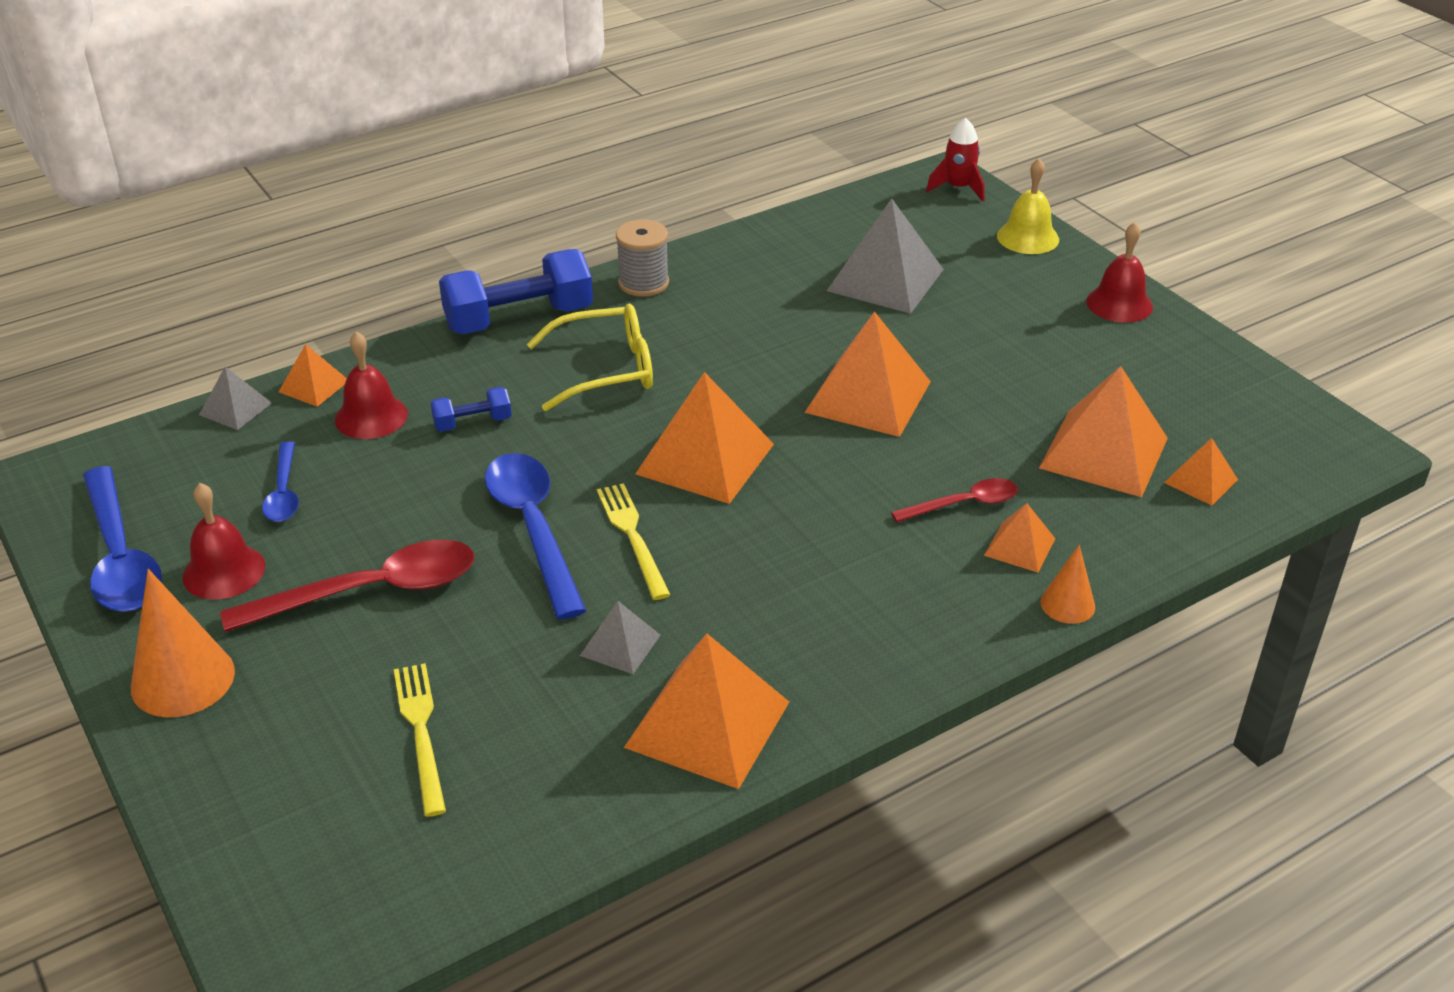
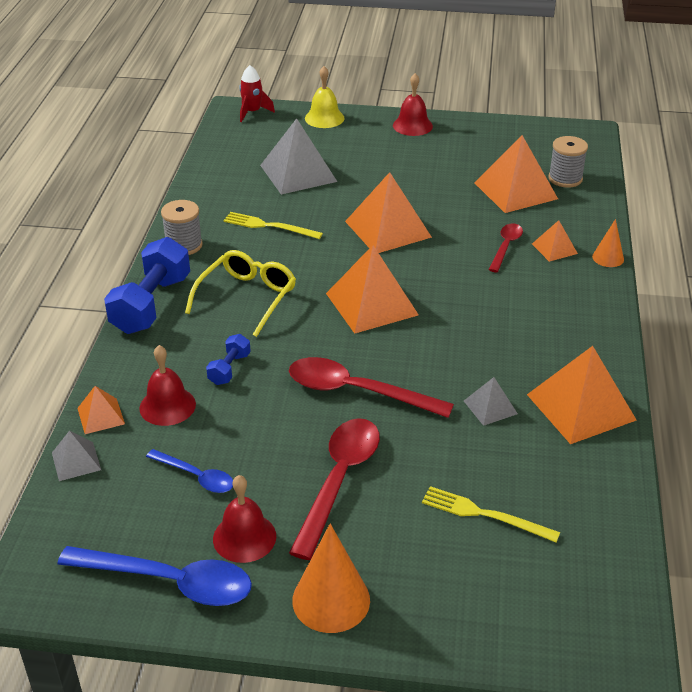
camera: 50 degrees left, 0 degrees up
blue spoon [485,453,587,619] -> red spoon [289,357,454,418]
yellow fork [597,483,670,600] -> yellow fork moved to [223,212,323,239]
orange pyramid [1164,438,1238,506] -> grey spool [548,136,588,188]

